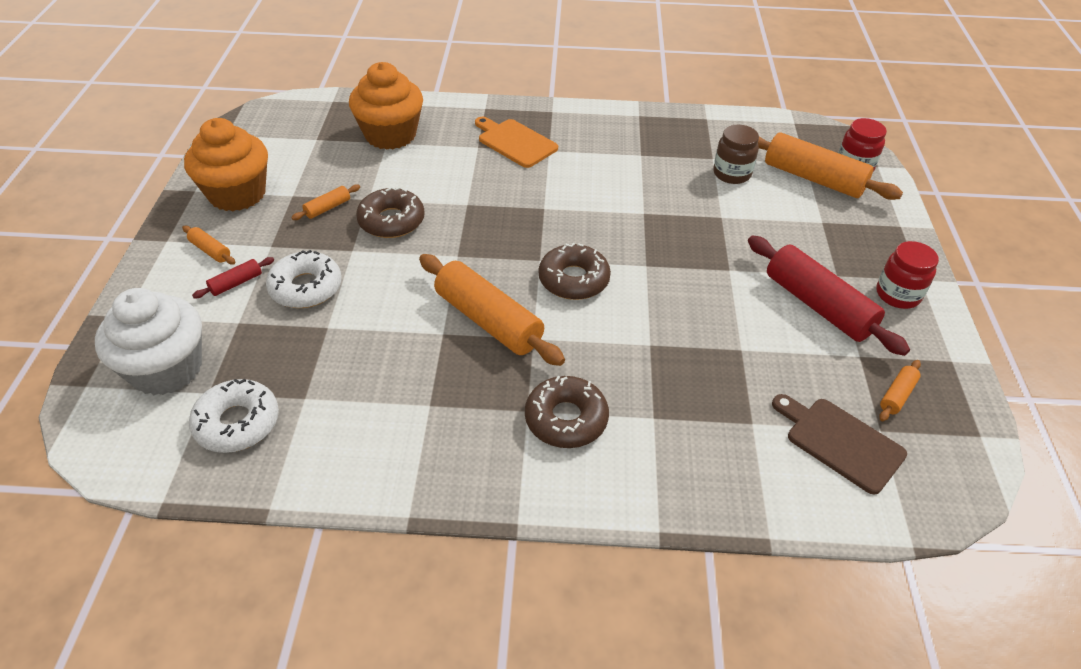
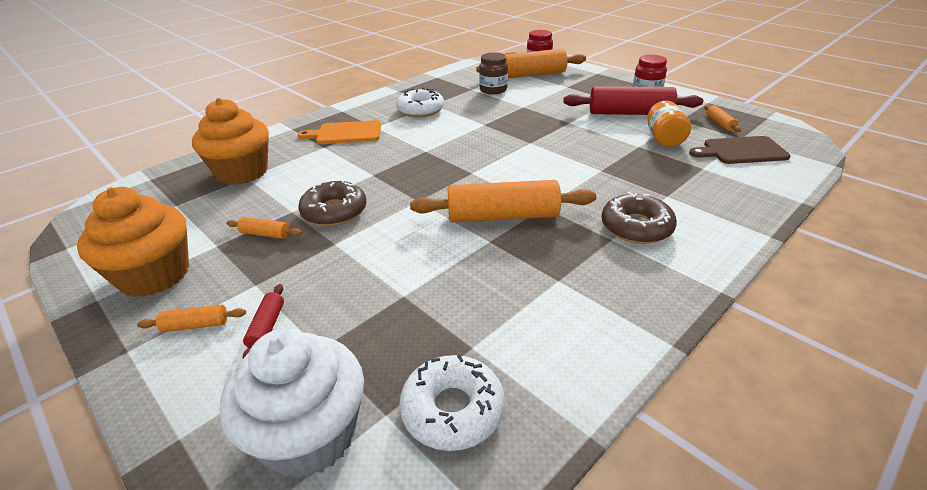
camera: 45 degrees left, 10 degrees down
white donut [266,250,342,308] -> white donut moved to [396,88,444,117]
orange rolling pin [291,184,360,220] -> orange rolling pin turned 75 degrees counterclockwise [226,217,302,239]
brown donut [539,243,611,300] -> none
none -> orange jar [647,101,691,147]

